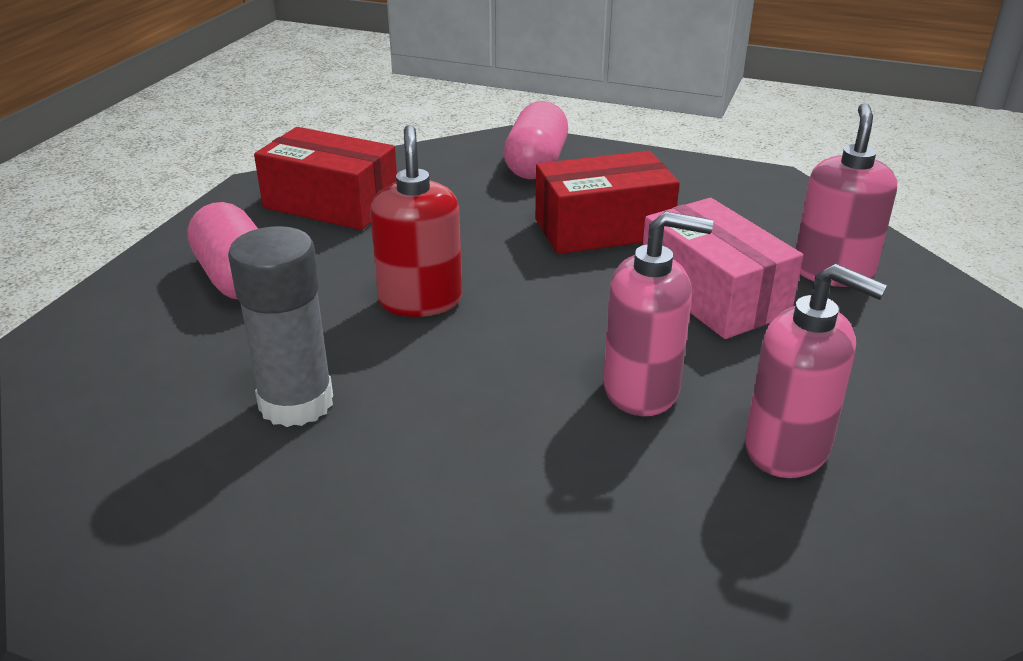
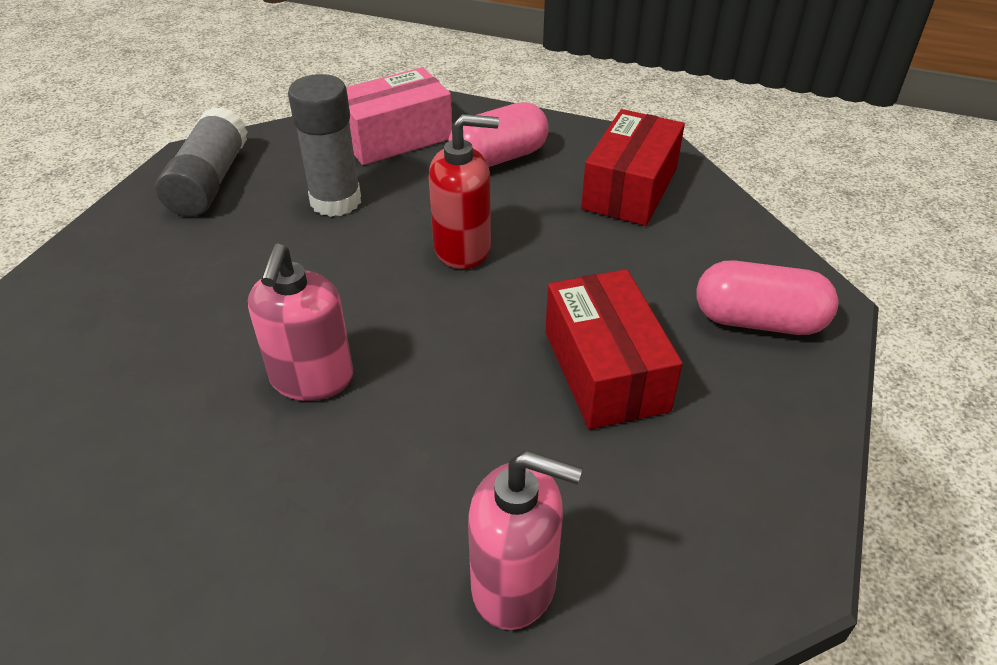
camera: 90 degrees right, 10 degrees up
pink box [643,198,803,339] -> pink box moved to [346,67,452,165]
pink soap dispenser [745,264,887,478] -> none
none -> grey glue stick [156,107,248,217]

